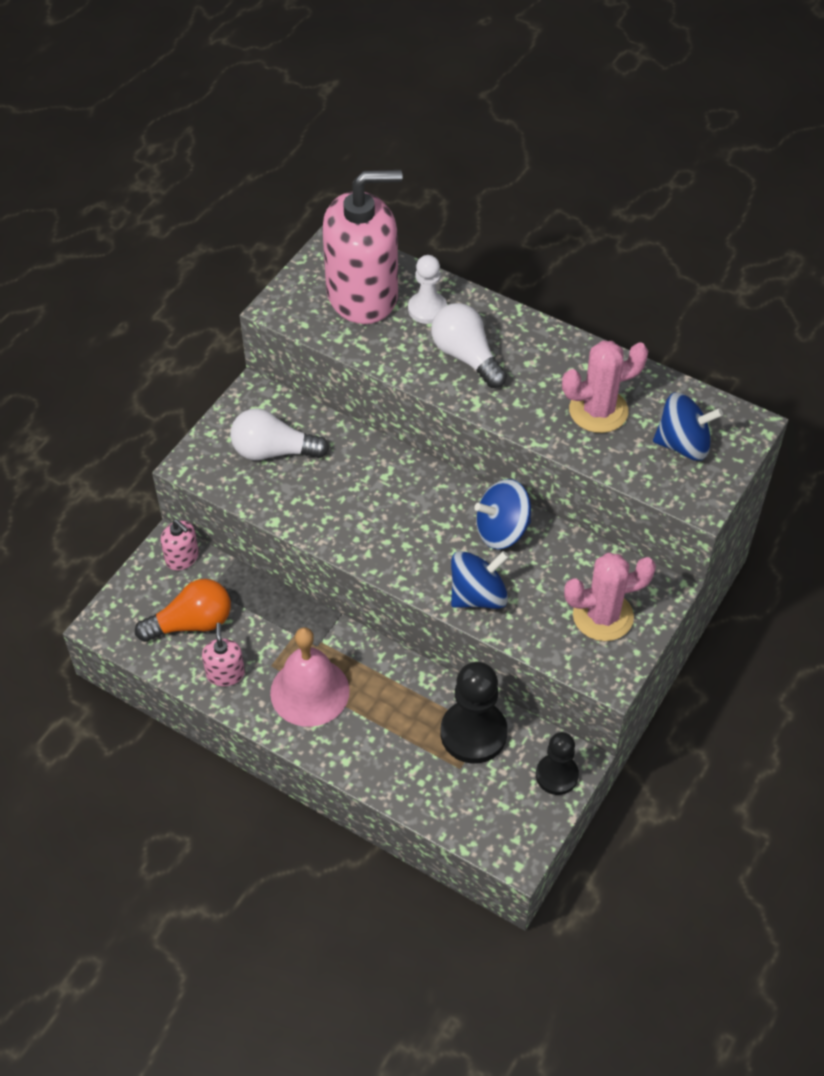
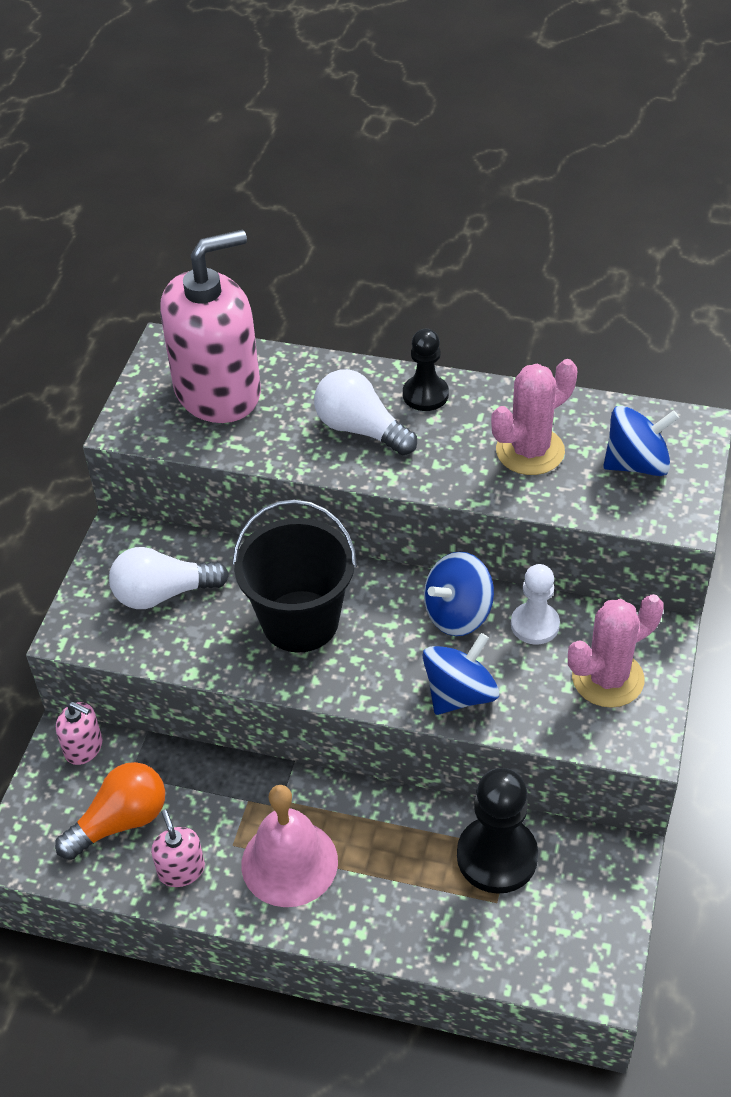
camera: 15 degrees left, 5 degrees down
white pawn [408,255,447,324] -> white pawn moved to [511,564,560,645]
black pawn [536,732,579,795] -> black pawn moved to [403,329,449,411]
none -> black bucket [233,499,357,653]

